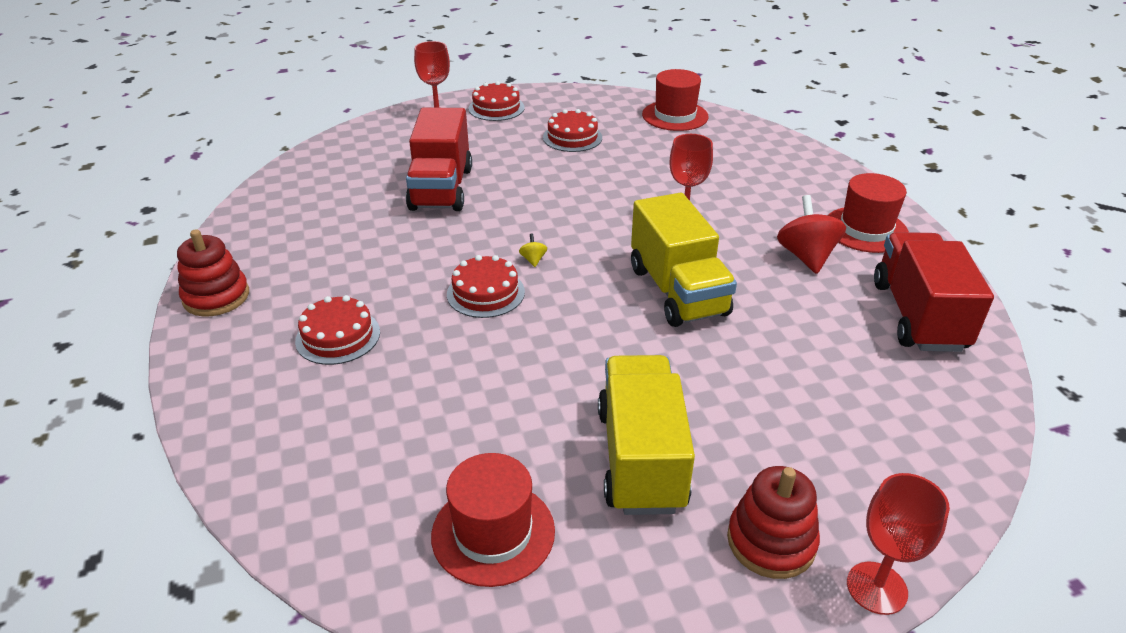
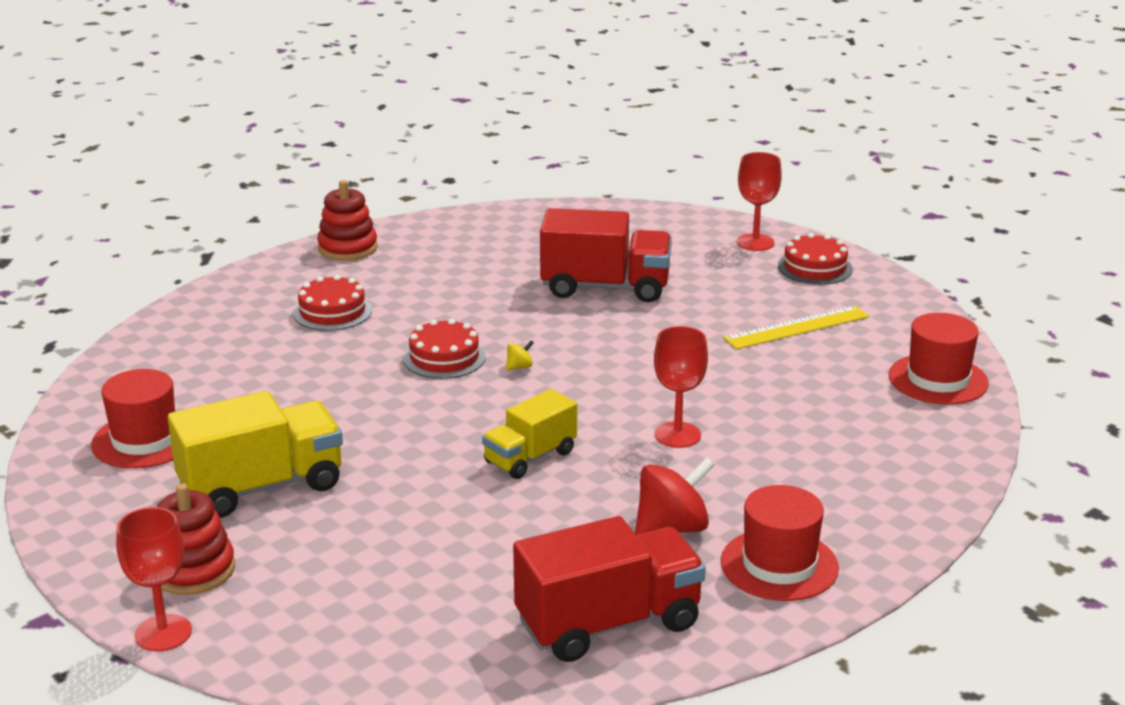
camera: 65 degrees right, 10 degrees down
red truck [406,107,472,211] -> red truck turned 150 degrees counterclockwise [540,208,672,302]
red cake [543,109,602,152] -> yellow ruler [723,305,869,349]
yellow truck [631,193,737,327] -> yellow truck [482,389,577,479], size x0.62

